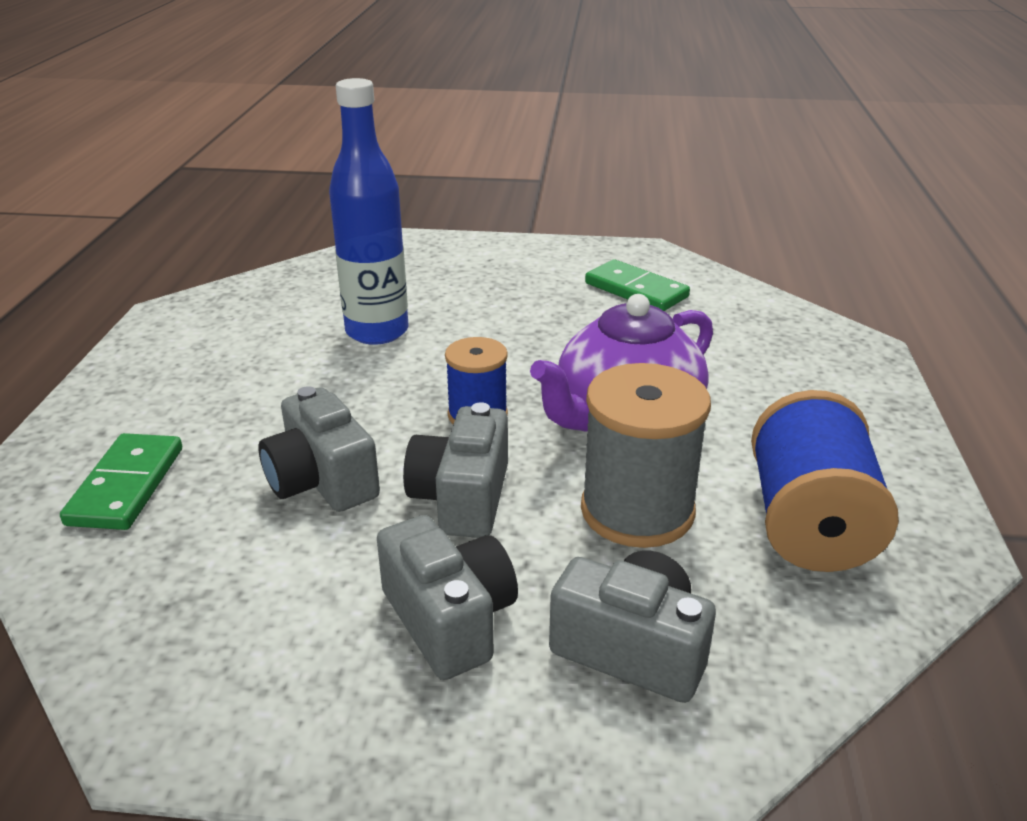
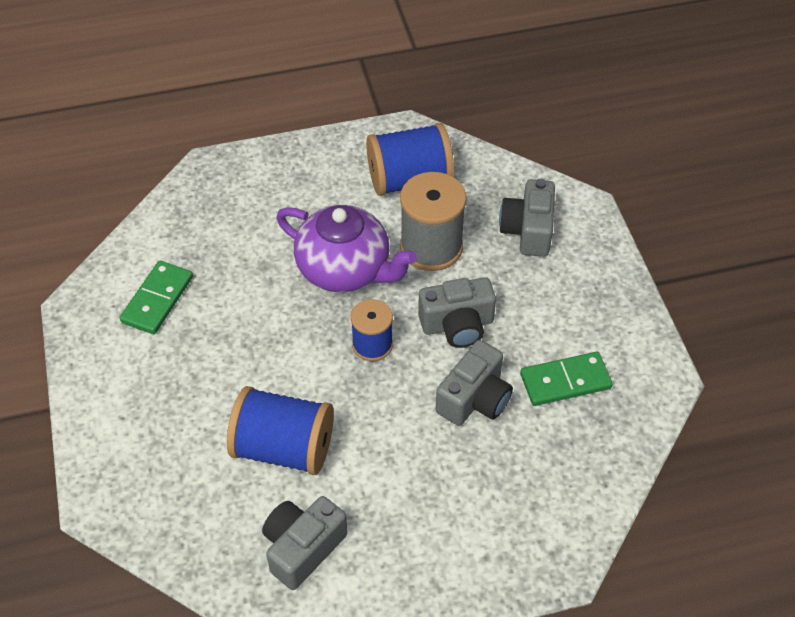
camera: 110 degrees left, 20 degrees up
green domino [60,433,182,530] -> green domino moved to [520,352,613,406]
blue bottle [329,78,409,345] -> blue spool [227,386,334,475]
grey camera [377,515,518,680] -> grey camera moved to [262,496,348,590]

